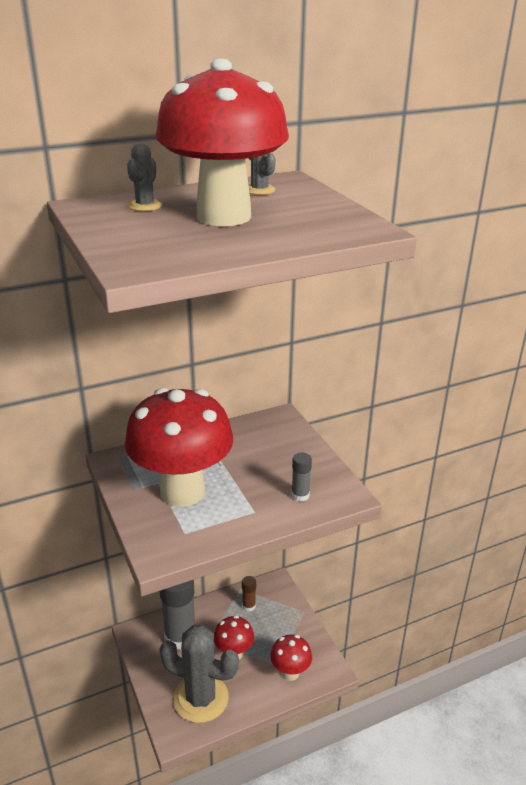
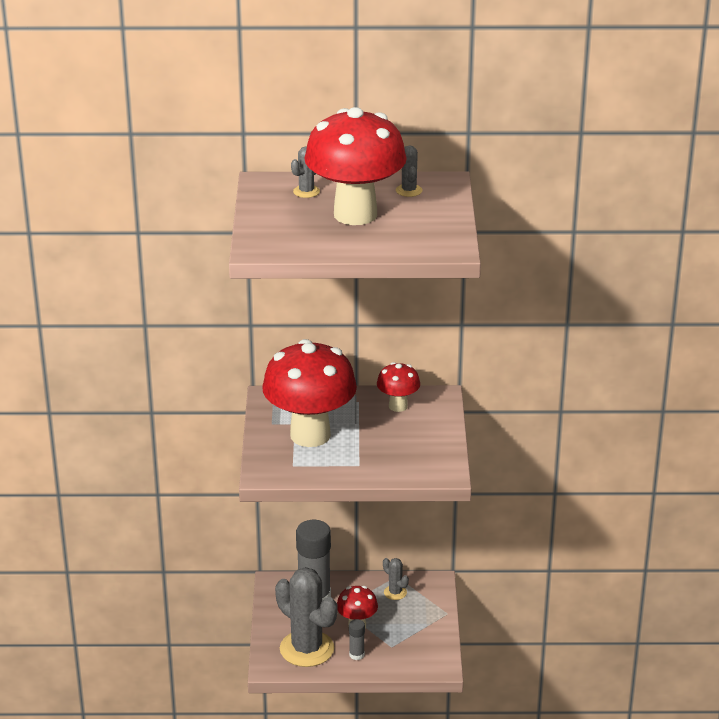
camera: 25 degrees right, 0 degrees up
brown glue stick [242,576,256,612] -> grey cactus [383,558,409,600]
red mushroom [270,634,312,681] -> red mushroom moved to [377,362,420,412]
grey glue stick [291,452,312,502] -> grey glue stick moved to [349,619,365,660]

